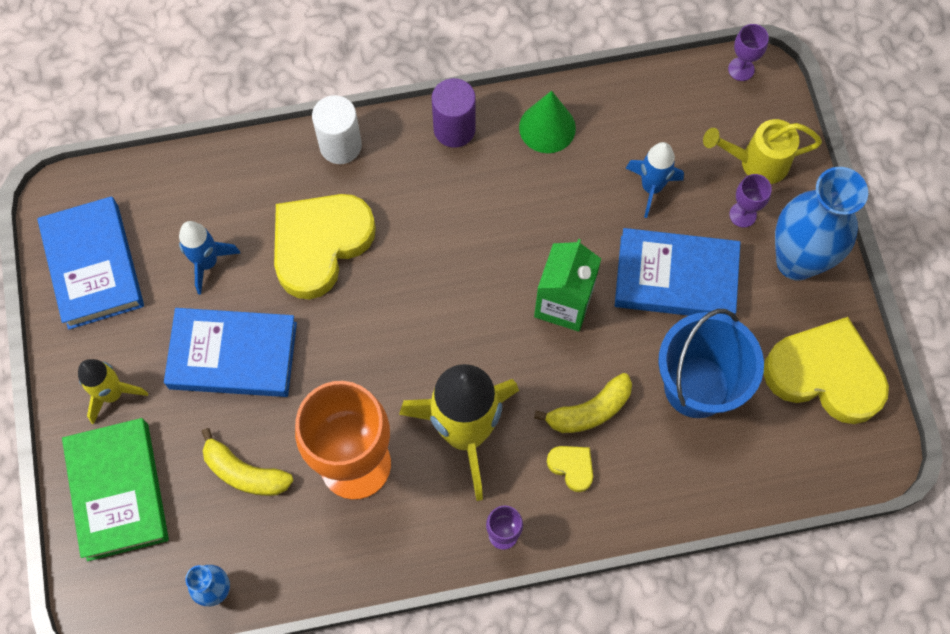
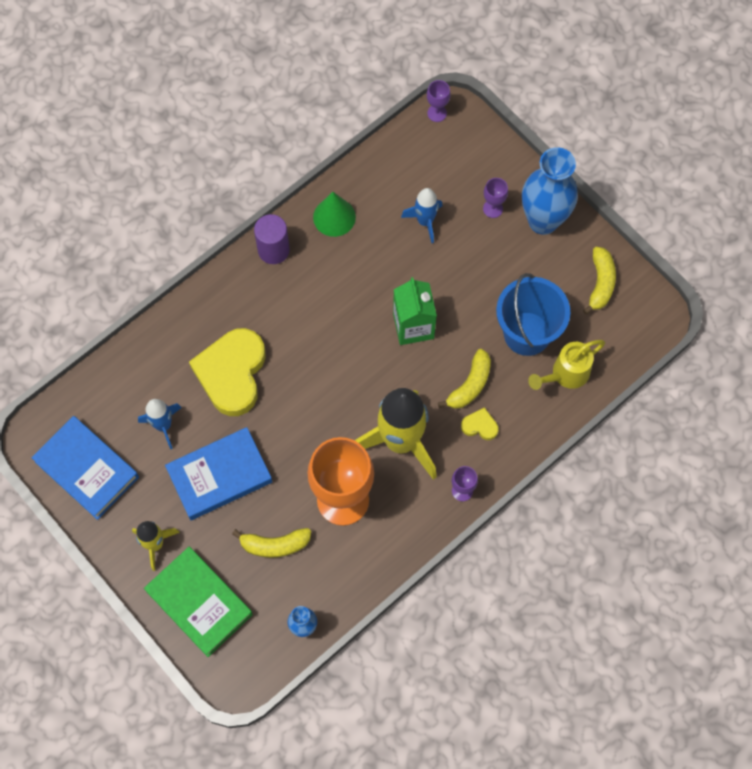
camera: 30 degrees left, 0 degrees up
white cylinder [312,95,362,164] -> none
blue book [615,228,741,316] -> none
yellow watering can [703,119,822,184] -> yellow watering can moved to [528,340,605,390]
yellow heart [763,317,889,424] -> yellow banana [583,247,616,315]

